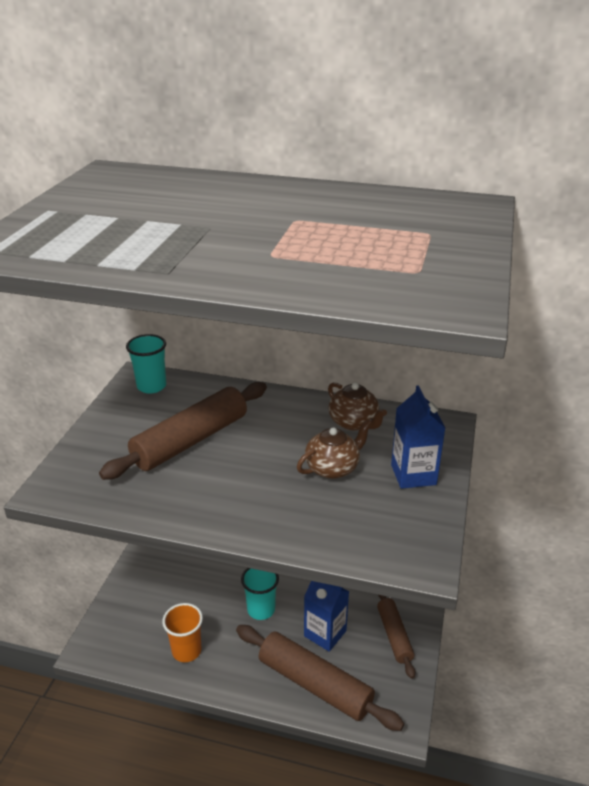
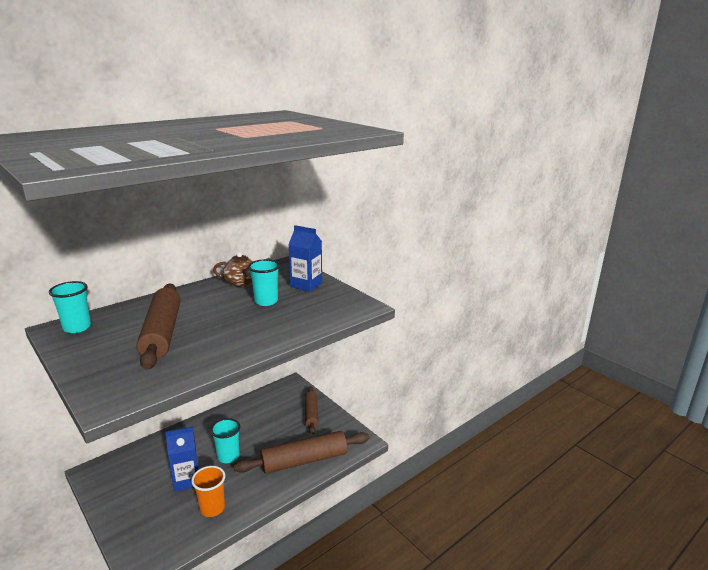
camera: 55 degrees left, 10 degrees down
brown teapot [297,419,372,479] -> turquoise cup [248,259,280,306]
blue carton [304,581,349,652] -> blue carton moved to [165,427,199,492]
brown rolling pin [377,595,415,679] -> brown rolling pin turned 60 degrees clockwise [305,386,318,435]

